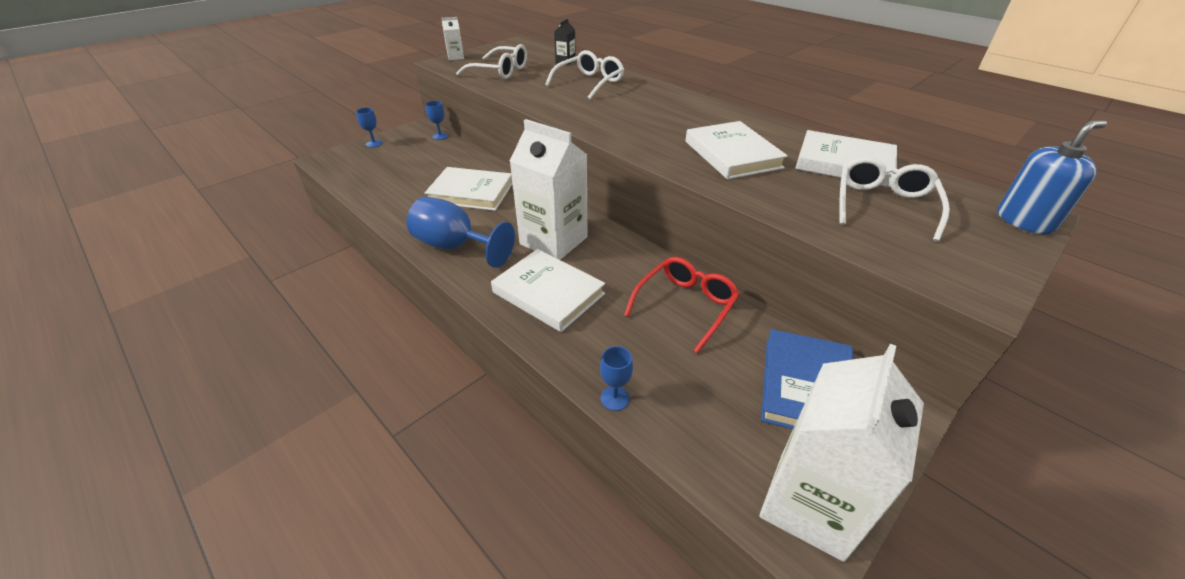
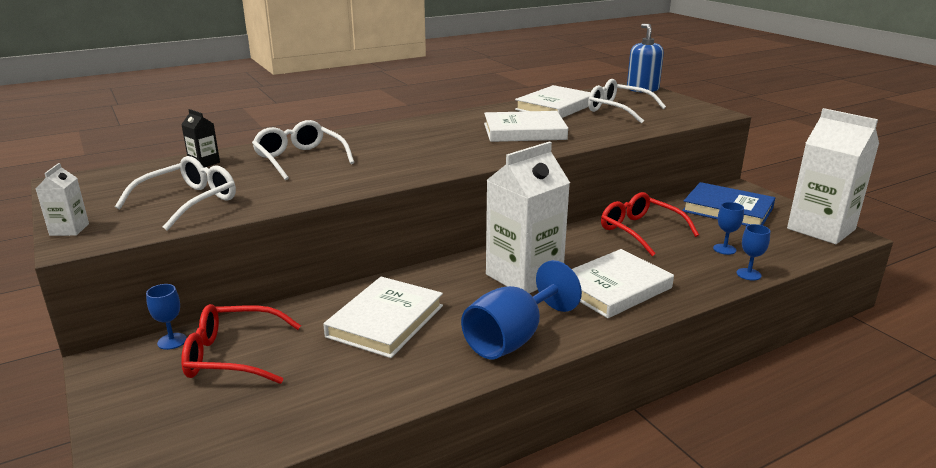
camera: 75 degrees left, 15 degrees down
blue goblet [356,107,383,148] -> blue goblet moved to [713,202,744,255]
none -> red glasses [181,304,301,384]

